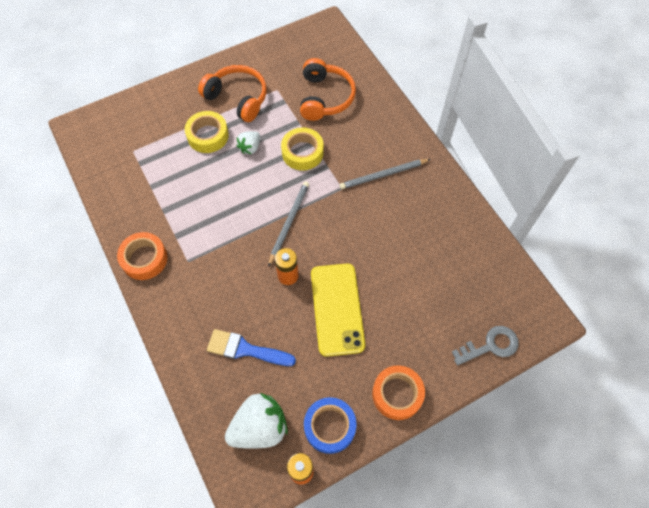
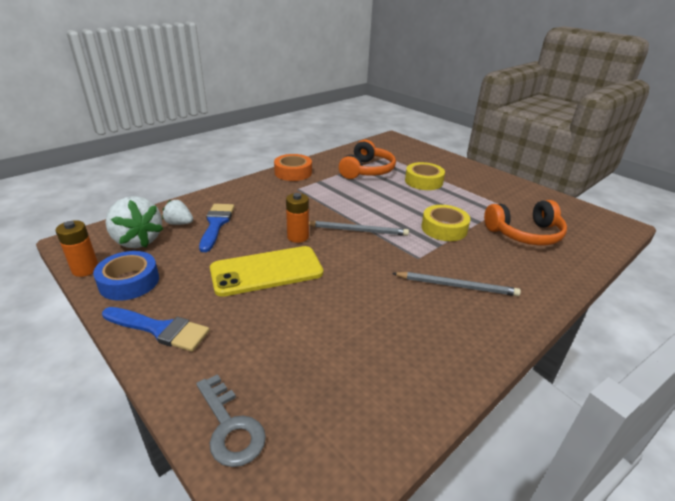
camera: 75 degrees right, 30 degrees down
orange headphones [198,65,267,122] -> orange headphones moved to [339,140,396,179]
white strawberry [236,131,260,154] -> white strawberry moved to [162,200,193,225]
grey pencil [340,159,431,189] -> grey pencil turned 135 degrees clockwise [392,272,521,296]
orange tape [372,365,425,420] -> blue brush [102,307,210,352]

